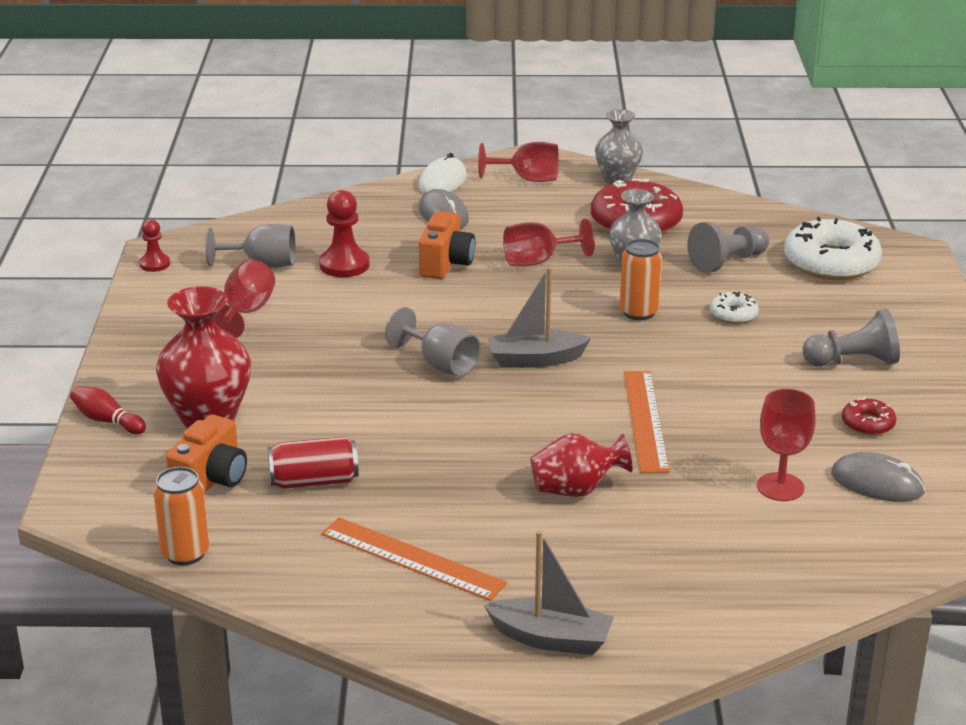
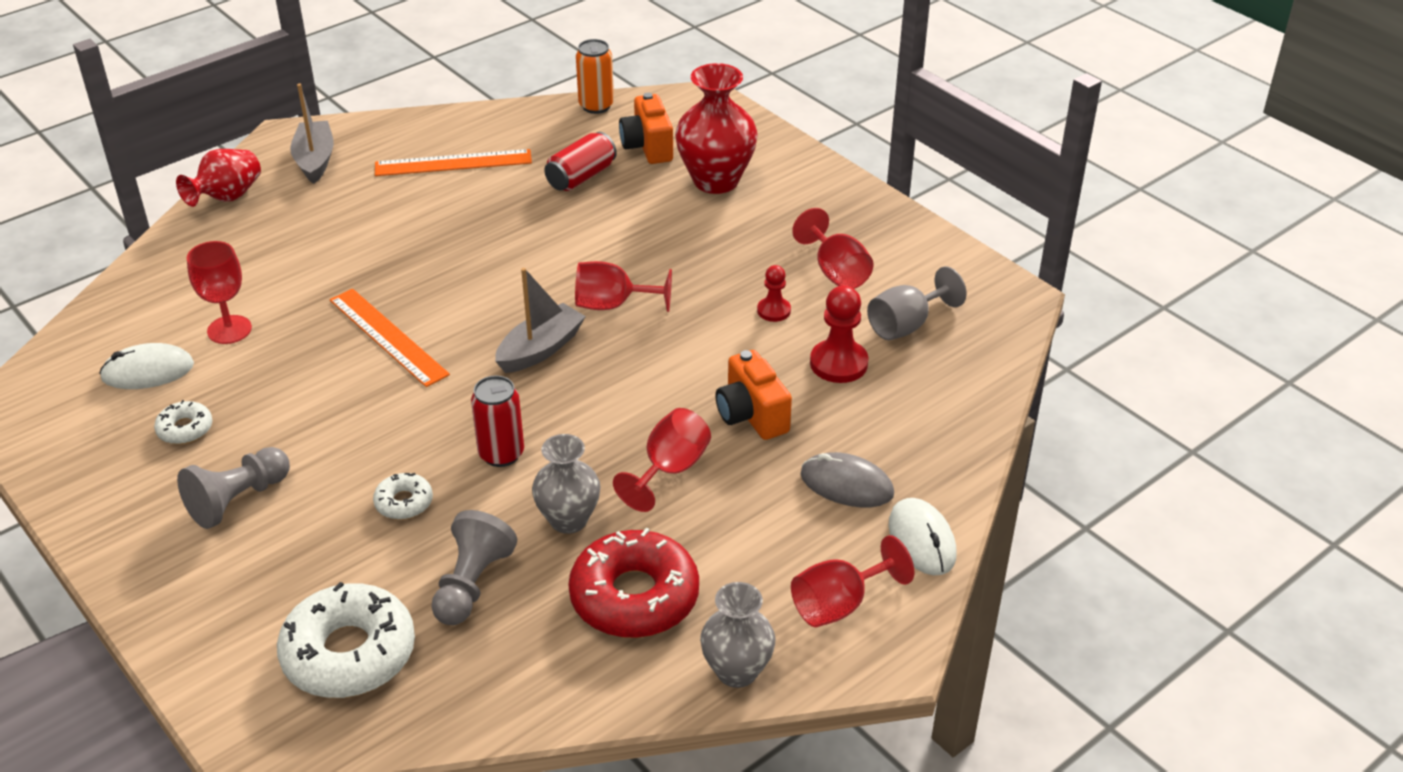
camera: 140 degrees right, 10 degrees up
red bowling pin [70,386,146,434] -> none
red pawn [139,219,170,272] -> red pawn moved to [757,265,791,322]
grey goblet [385,307,481,377] -> red goblet [575,261,672,312]
grey boat [484,531,614,655] -> grey boat turned 105 degrees clockwise [290,84,334,184]
red vase [531,433,633,497] -> red vase moved to [176,149,261,207]
orange can [620,239,662,320] -> red can [471,376,524,467]
grey mouse [831,452,925,502] -> white mouse [99,343,194,389]
red donut [842,397,896,435] -> white donut [154,400,212,444]

